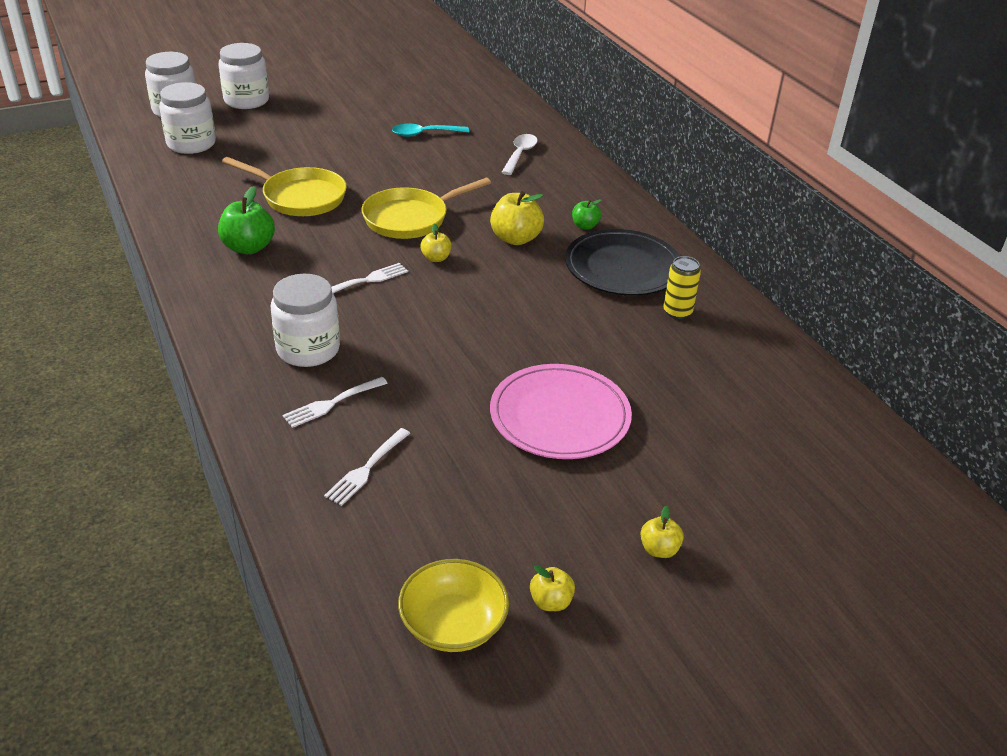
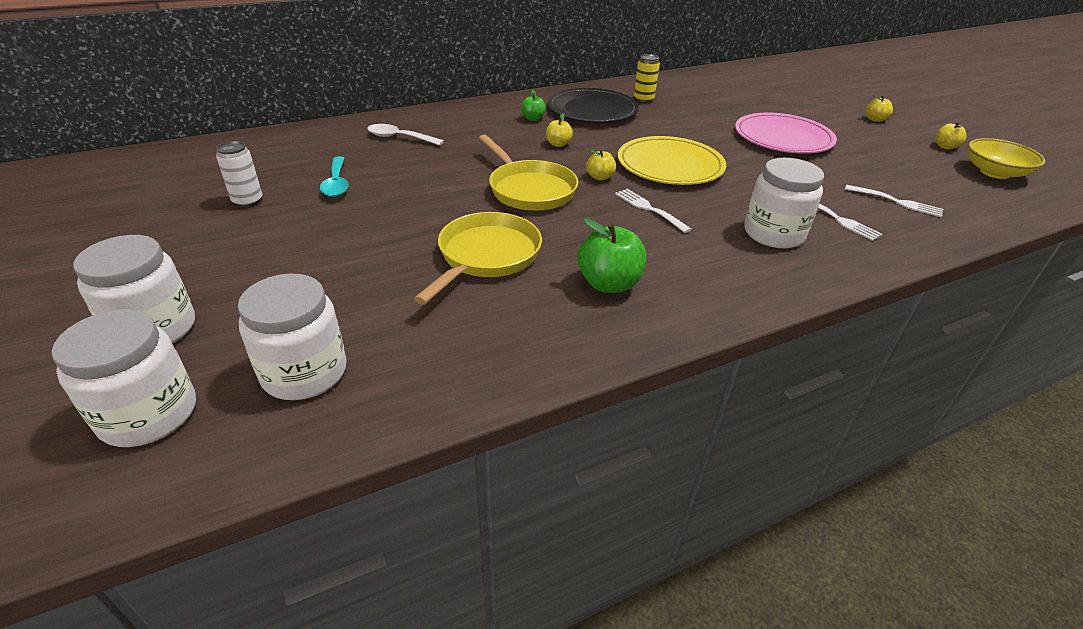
camera: 90 degrees left, 0 degrees up
yellow apple [490,191,544,245] -> yellow apple [546,113,573,147], size x0.57
none -> white can [216,141,262,207]
none -> yellow plate [618,136,726,185]

